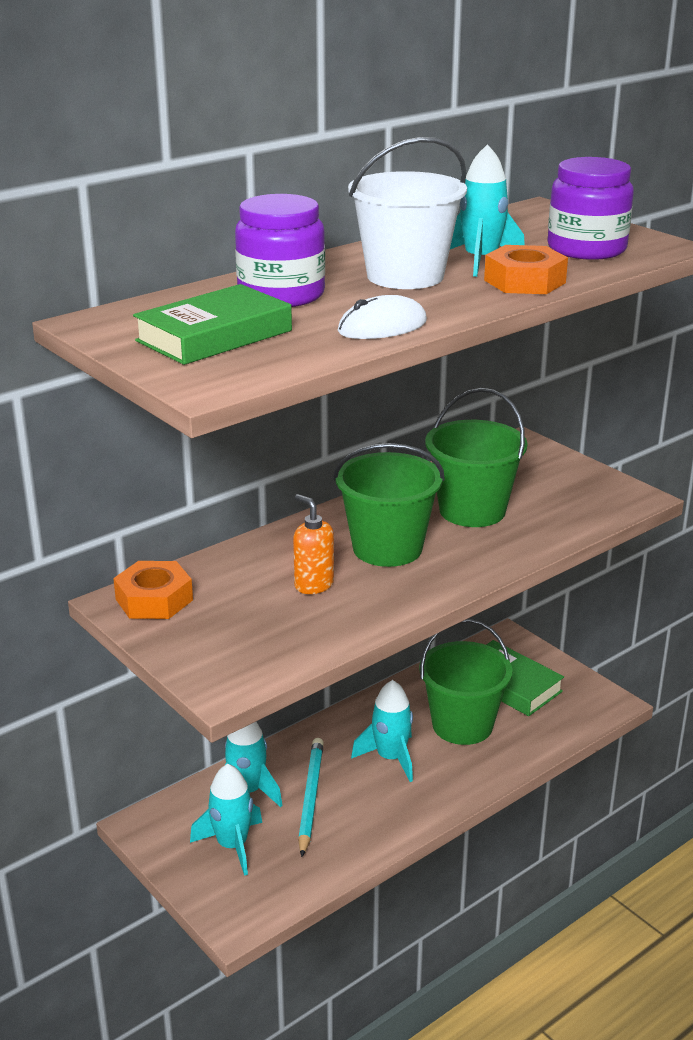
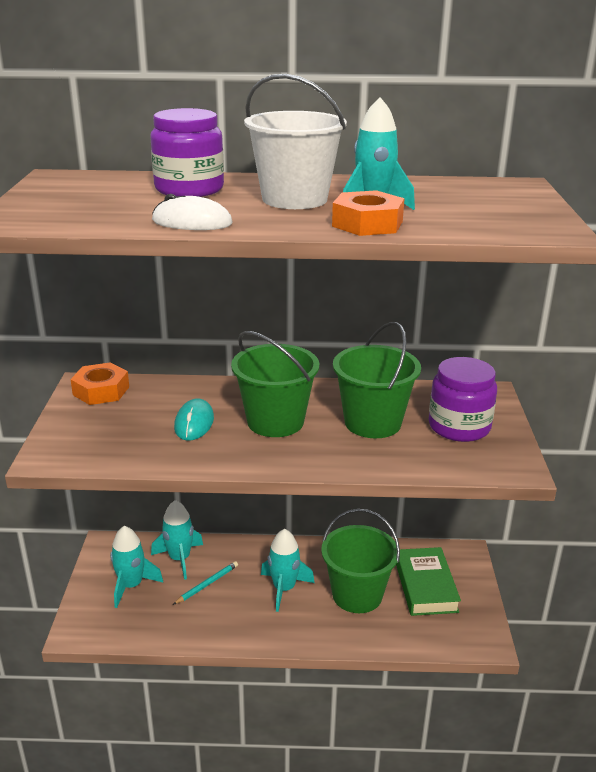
camera: 40 degrees right, 0 degrees up
green book [133,284,292,365] -> none
orange soap dispenser [293,494,334,594] -> turquoise mouse [174,398,214,441]
turquoise pencil [298,738,324,857] -> turquoise pencil [173,561,238,605], size x0.64
purple jar [548,157,634,260] -> purple jar moved to [429,357,497,442]

